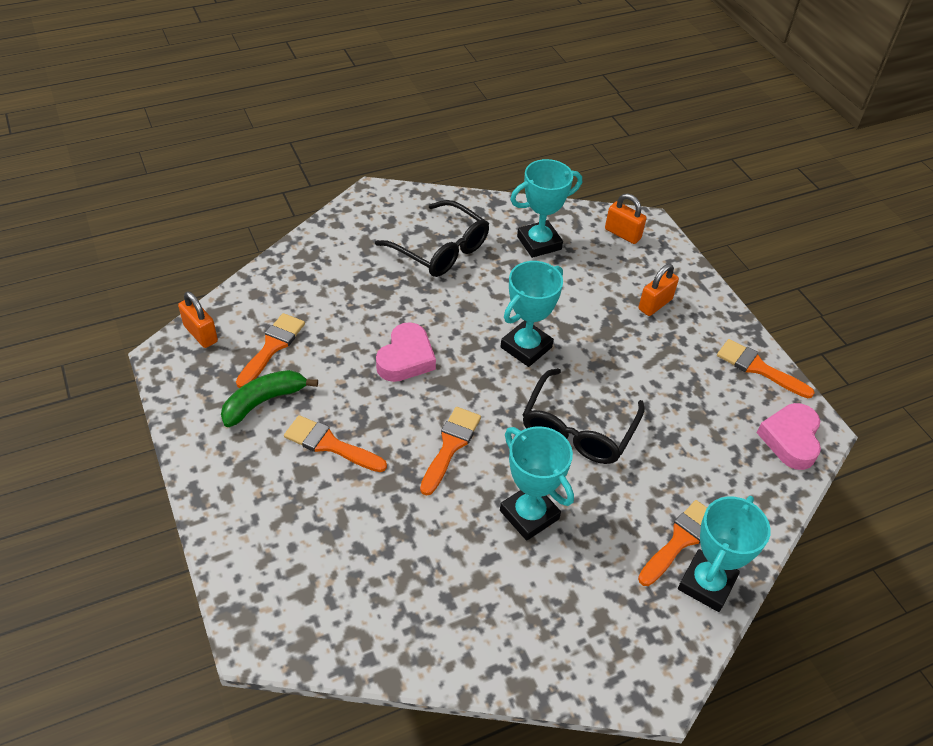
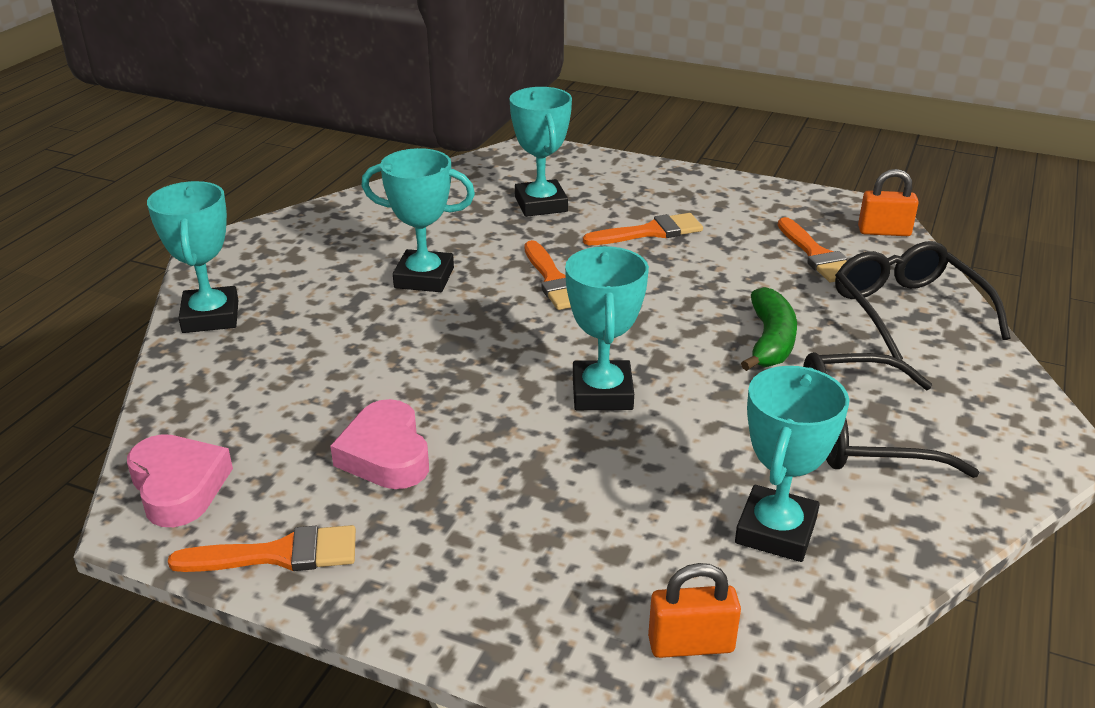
camera: 140 degrees right, 15 degrees down
green banana [221,370,318,427] -> green banana moved to [741,287,797,371]
pink heart [376,322,436,382] -> pink heart moved to [330,399,429,489]
black glasses [522,368,645,464] -> black glasses moved to [835,241,1010,360]
orange brush [638,500,707,586] -> none
orange padlock [639,264,679,316] -> none
none -> turquoise trophy [509,87,572,217]

